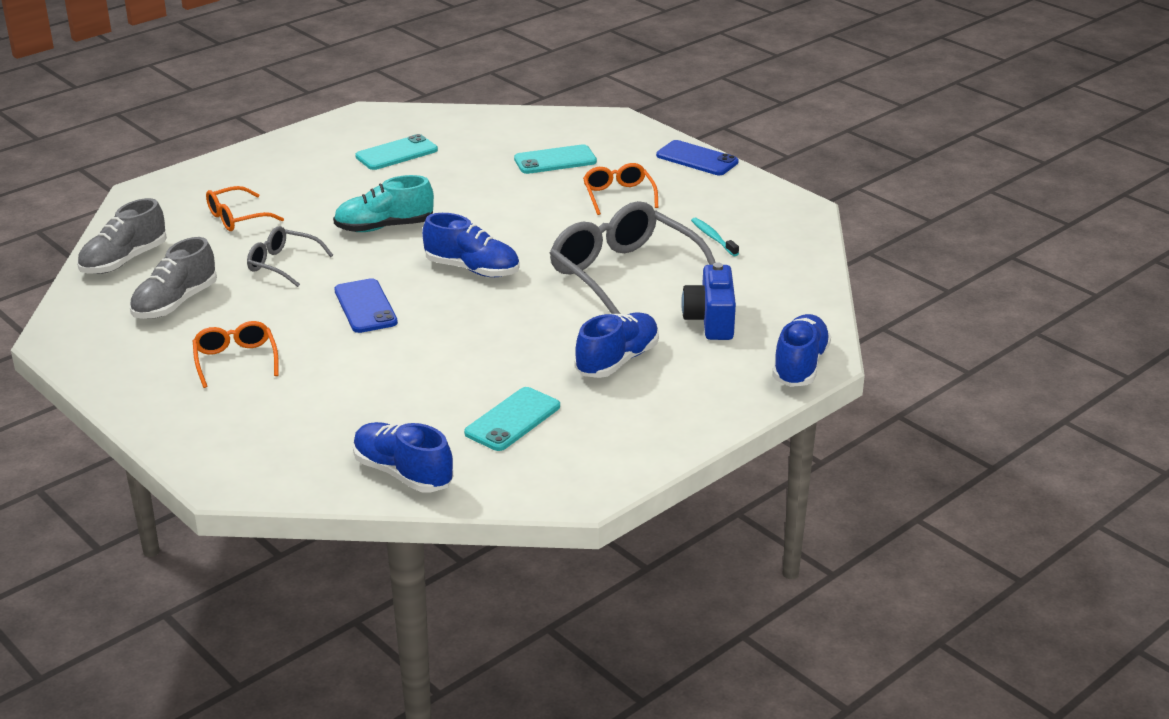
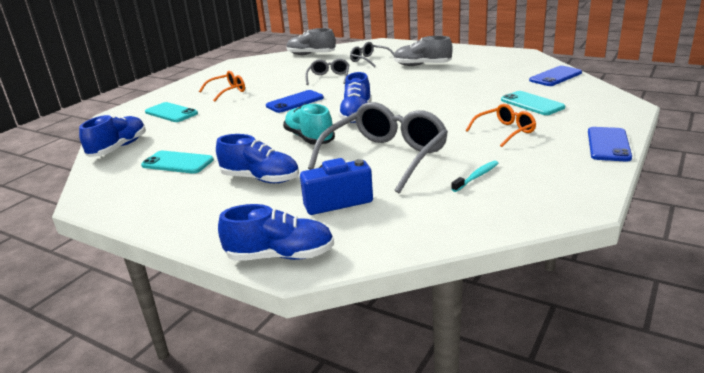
camera: 75 degrees right, 5 degrees down
grey shoe [130,237,217,319] -> grey shoe moved to [394,36,453,66]
orange glasses [206,186,284,231] -> grey glasses [350,42,394,68]
turquoise shoe [333,175,434,232] -> turquoise shoe moved to [283,104,335,145]
turquoise phone [355,134,438,170] -> turquoise phone moved to [145,102,198,122]
none -> blue phone [529,66,582,86]

